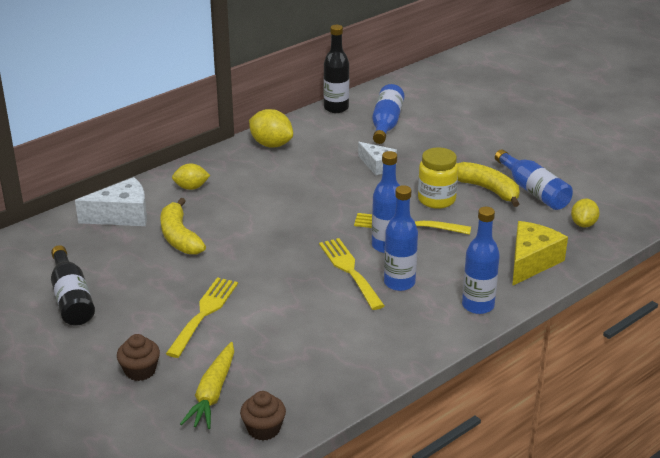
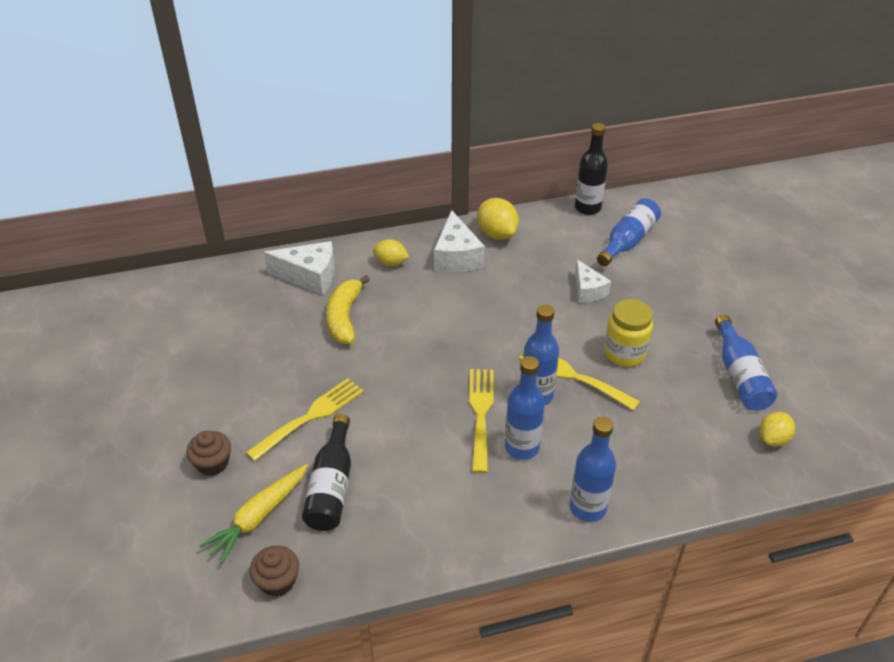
camera: 25 degrees right, 10 degrees up
black bottle [51,245,95,326] -> black bottle moved to [302,414,351,531]
yellow banana [457,162,520,207] -> none
yellow cheese [512,221,568,286] -> none
none -> white cheese [434,210,485,272]

